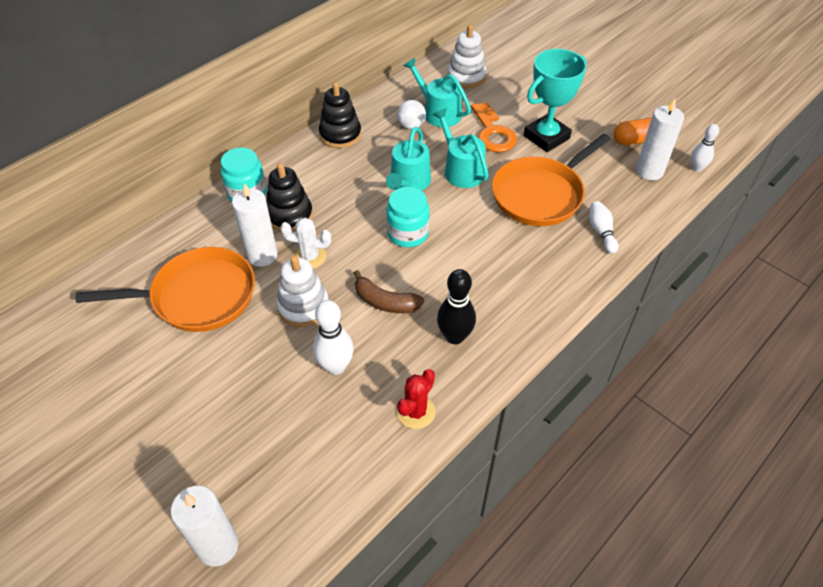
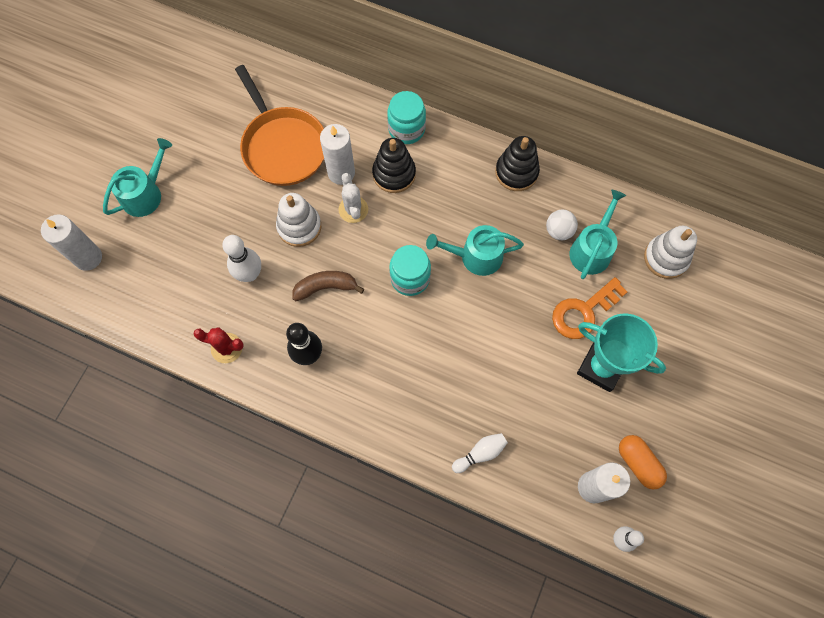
camera: 70 degrees right, 20 degrees up
brown banana [354,270,424,313] -> brown banana turned 75 degrees clockwise [292,271,364,301]
turquoise watering can [433,108,489,188] -> turquoise watering can moved to [103,138,172,217]
orange pan [492,134,610,226] -> none

